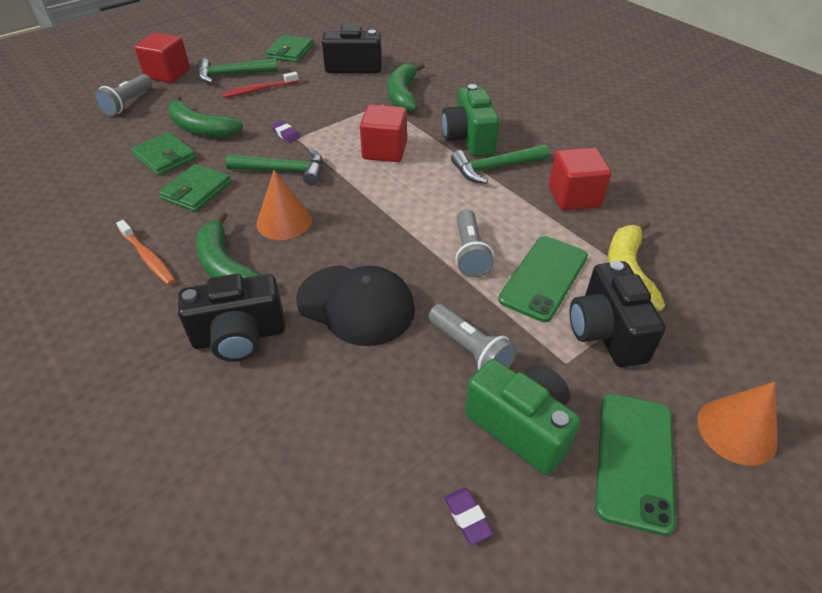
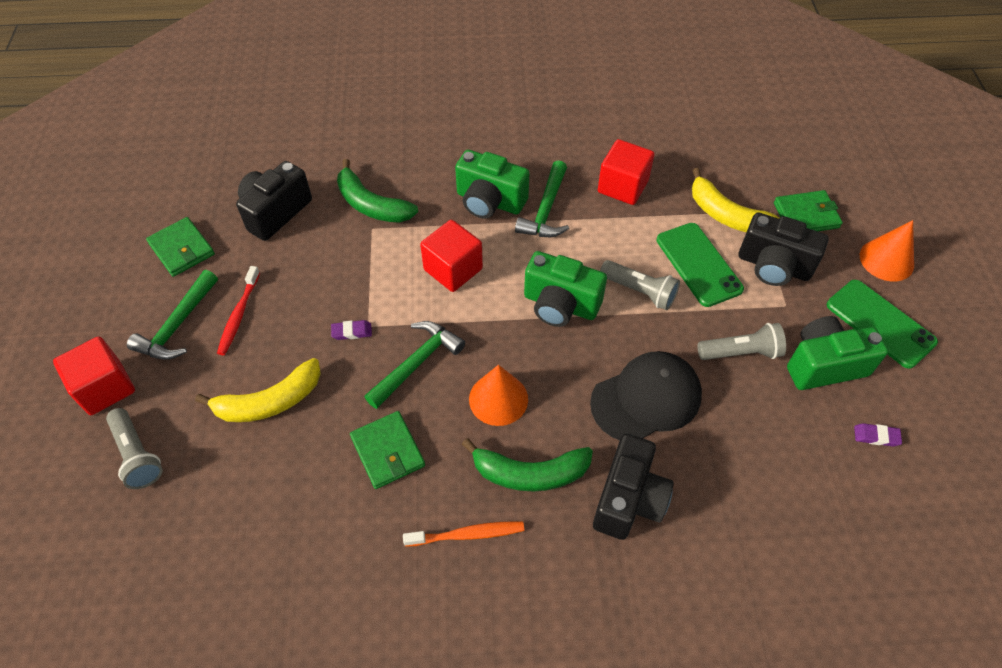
camera: 55 degrees left, 10 degrees up
green wallet [131,132,197,176] -> green wallet moved to [774,190,843,231]
green banana [168,95,243,138] -> yellow banana [195,358,321,422]
none -> green camera [524,251,607,327]

